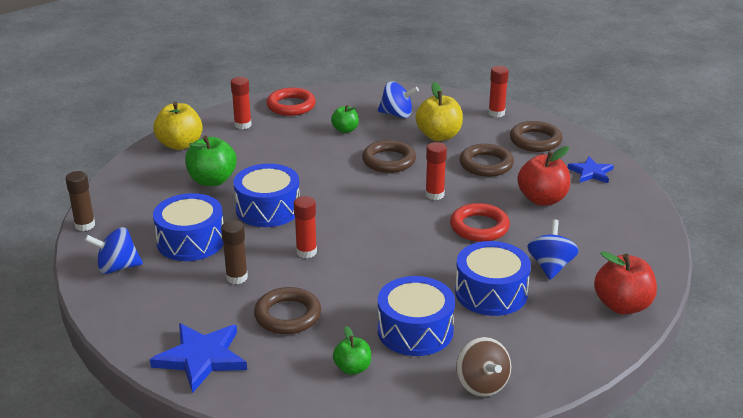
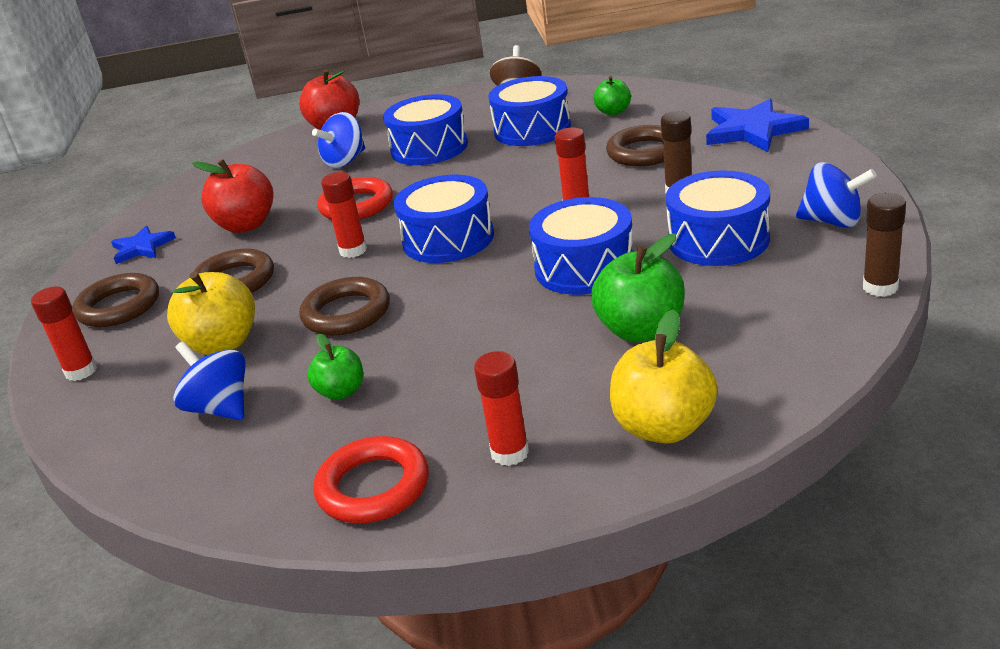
camera: 145 degrees left, 0 degrees up
none -> blue drum [394,175,494,263]

